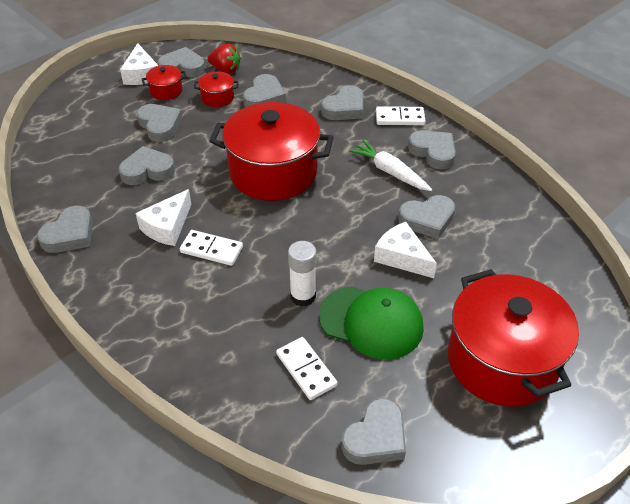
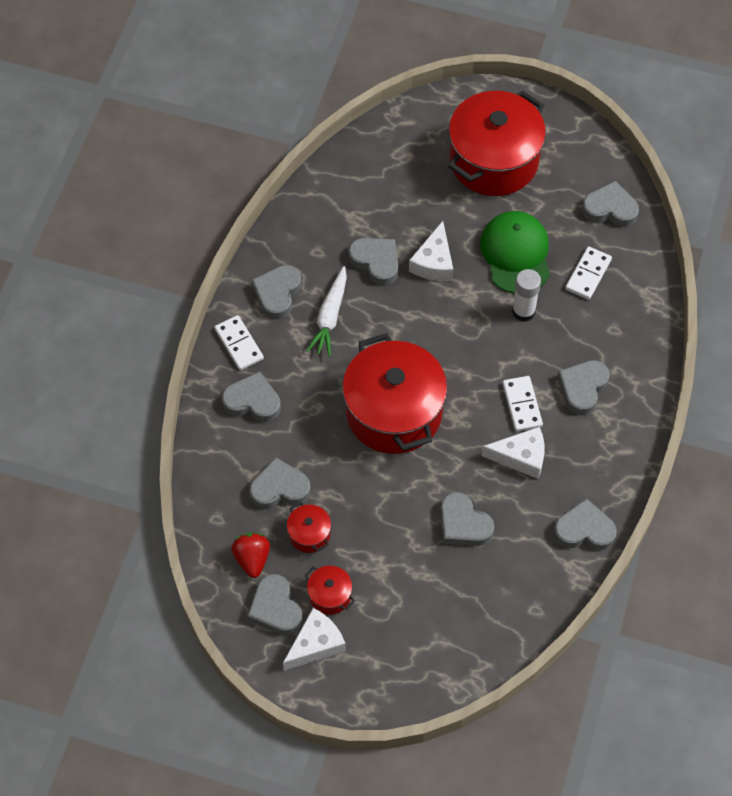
camera: 120 degrees left, 15 degrees up
grey heart [137,104,182,142] -> grey heart moved to [557,360,610,415]

